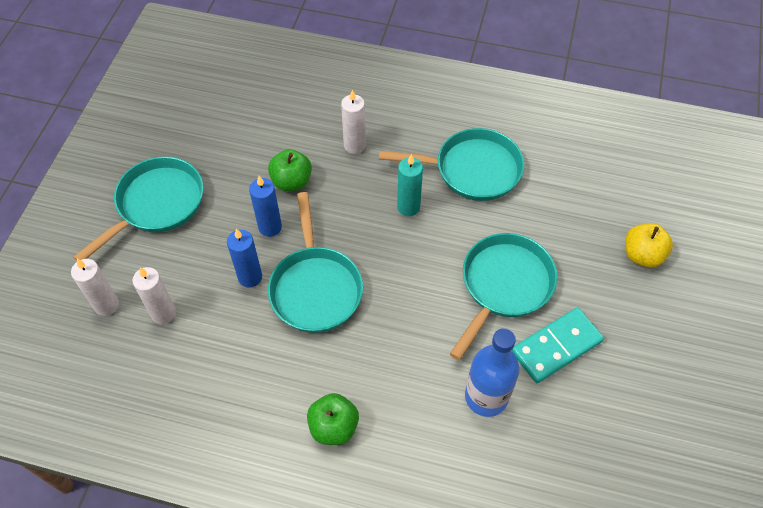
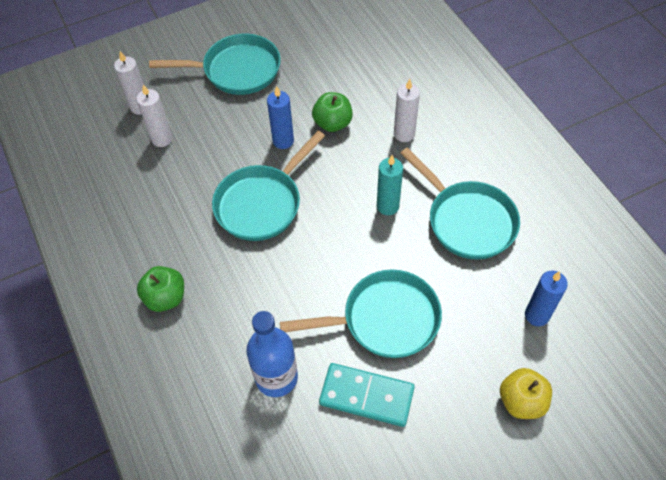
camera: 50 degrees right, 0 degrees up
blue candle [227,228,262,288] -> blue candle moved to [525,271,568,326]

